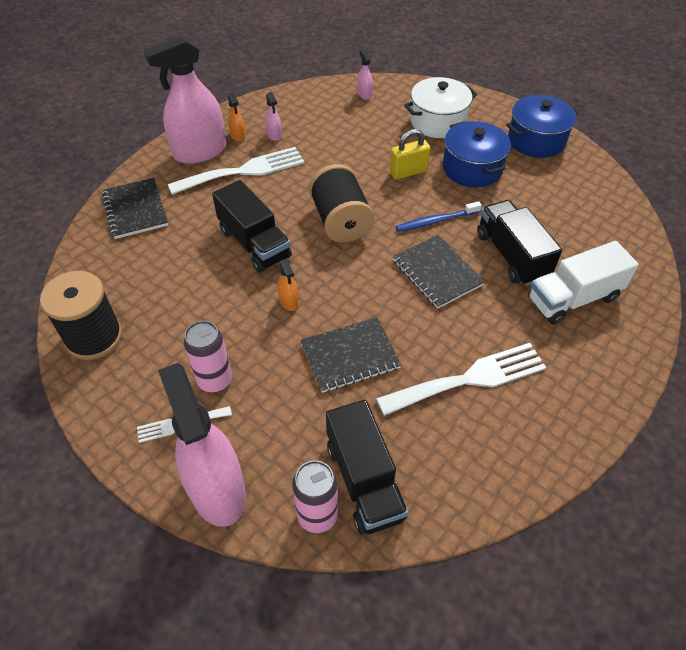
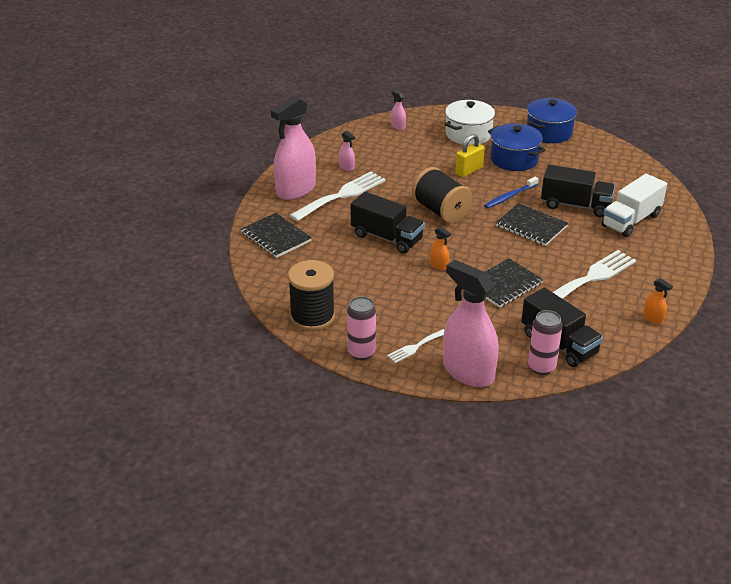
camera: 20 degrees left, 15 degrees down
pink can [184,321,232,393] -> pink can moved to [347,296,376,360]
orange spray bottle [228,93,245,142] -> orange spray bottle moved to [643,278,673,324]
black truck [477,200,562,286] -> black truck turned 150 degrees clockwise [541,165,615,217]

